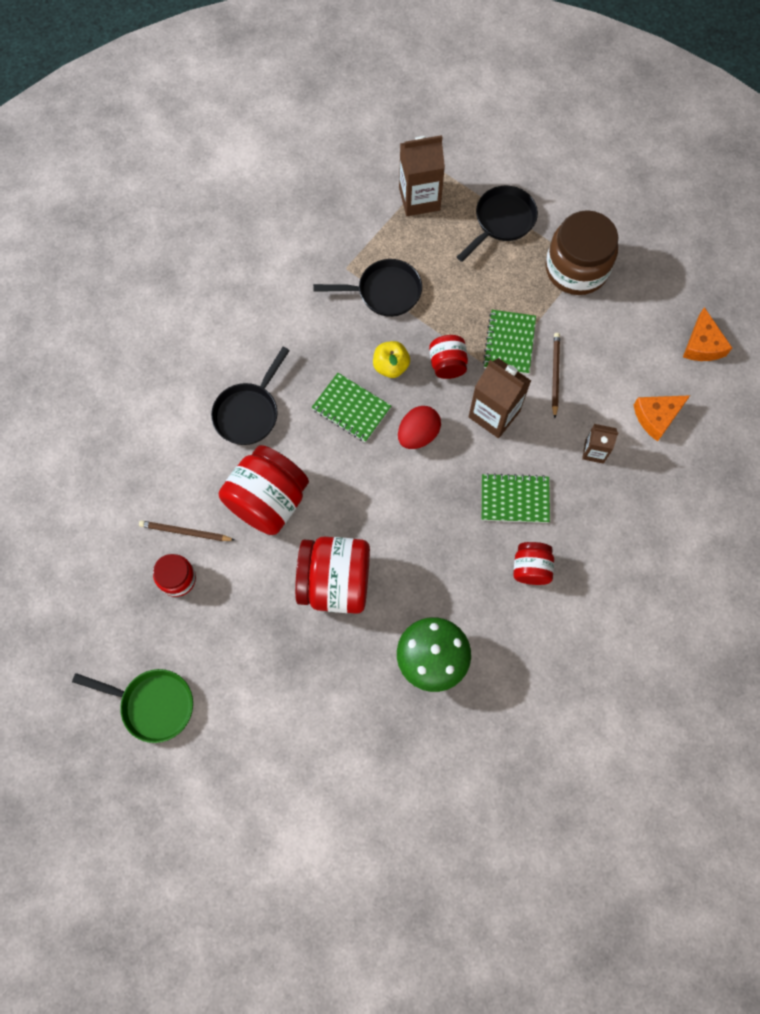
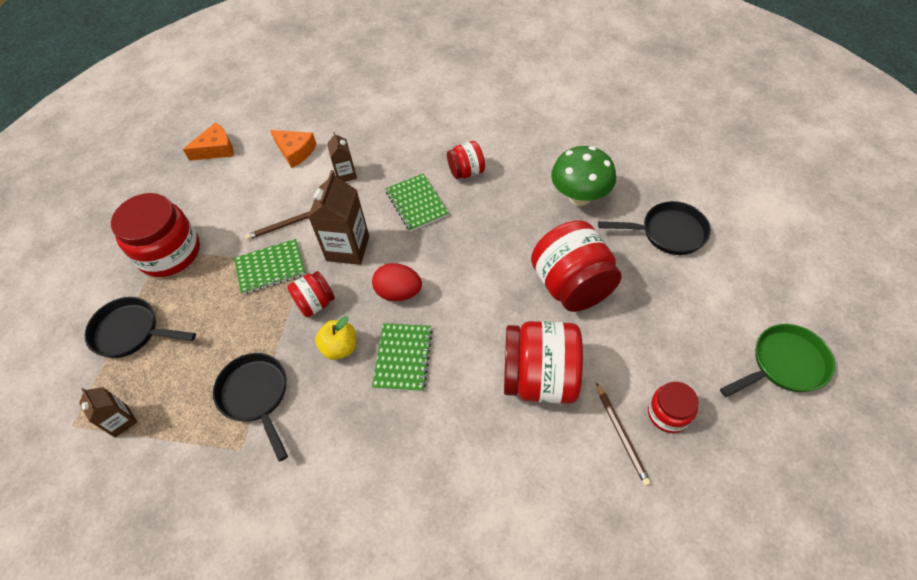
camera: 115 degrees left, 15 degrees down
green pan [72,669,193,743] -> green pan turned 75 degrees clockwise [720,324,835,397]
black pan [211,347,290,445] -> black pan moved to [598,201,711,255]
brown carton [399,135,445,216] -> brown carton [79,387,137,438], size x0.57
brown jar [546,210,618,295] -> red jar [111,193,200,277]

